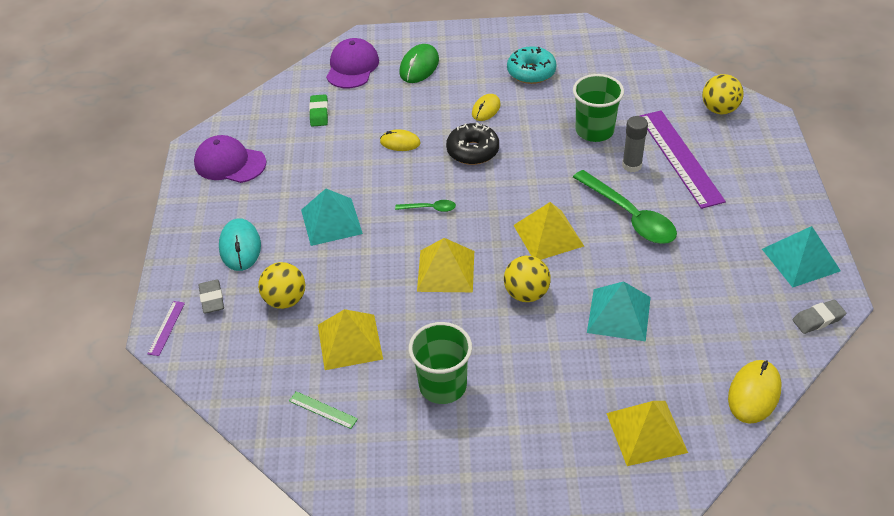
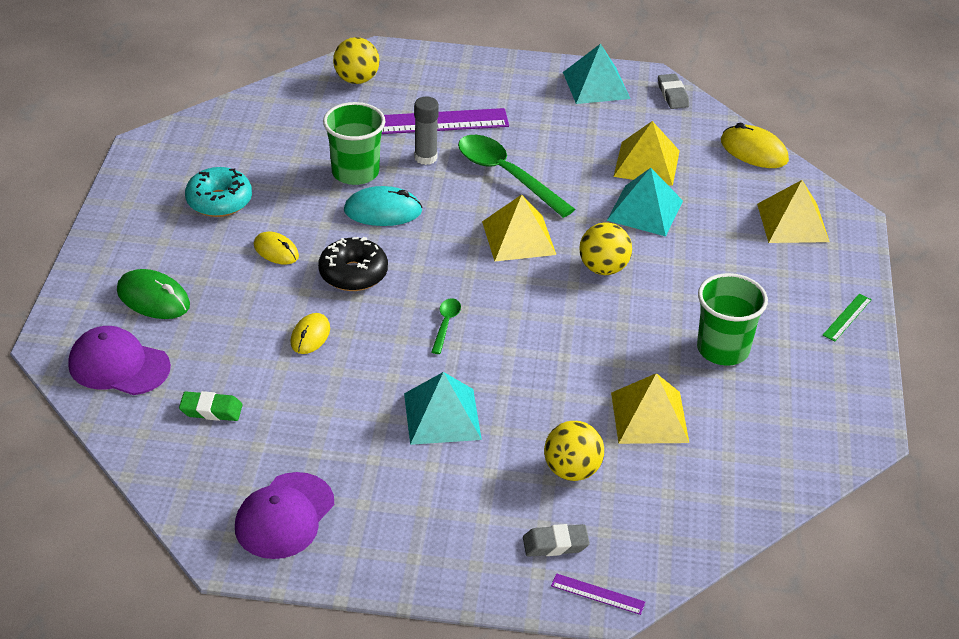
camera: 85 degrees left, 5 degrees down
turquoise mouse [219,218,261,271] -> turquoise mouse moved to [344,186,423,226]
green ruler [289,391,358,429] -> green ruler moved to [822,294,872,341]
yellow pyramid [417,238,474,292] -> yellow pyramid moved to [613,121,680,186]
green spoon [573,170,677,244] -> green spoon turned 105 degrees counterclockwise [458,135,575,218]

